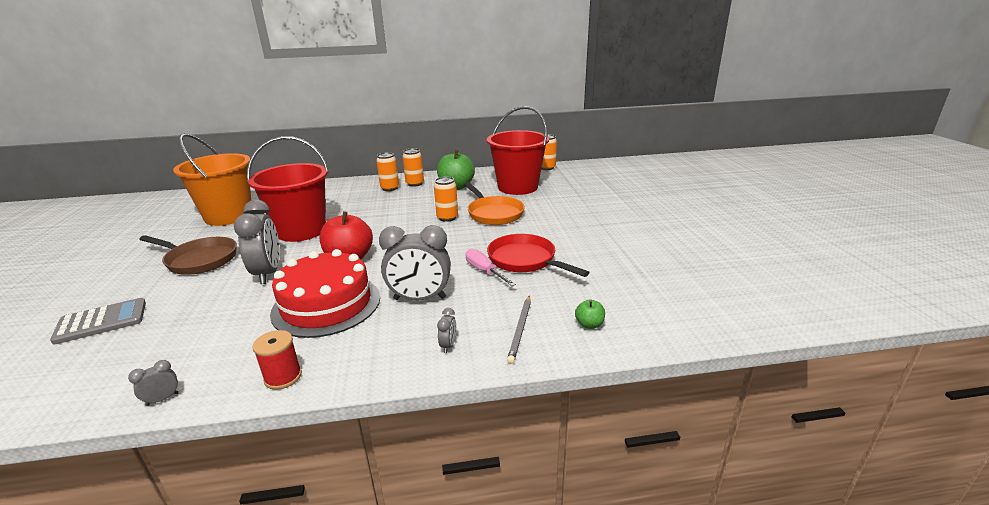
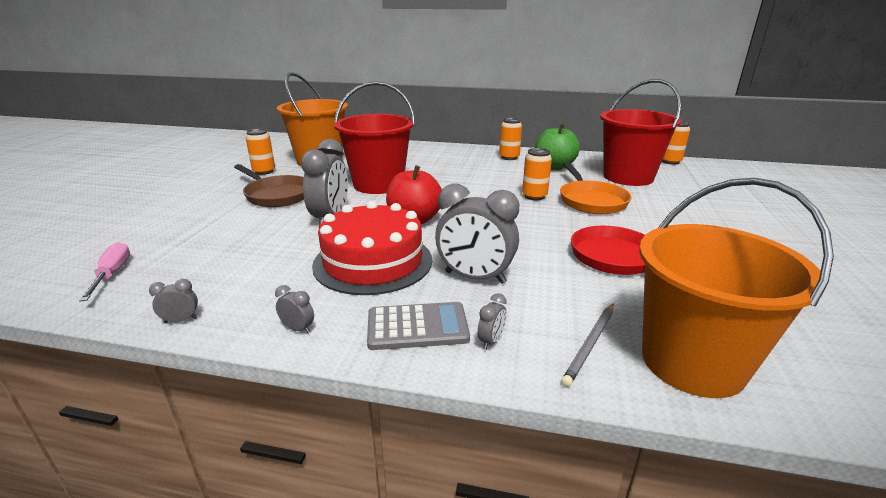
camera: 20 degrees right, 0 degrees up
grey calculator [50,298,146,345] -> grey calculator moved to [367,302,470,350]
red spool [252,330,302,390] -> grey clock [275,285,314,333]
orange can [376,152,399,191] -> orange can moved to [246,129,275,175]
pink screwdriver [465,249,516,286] -> pink screwdriver moved to [79,242,130,302]
green apple [575,299,605,329] -> orange bucket [639,178,834,398]

